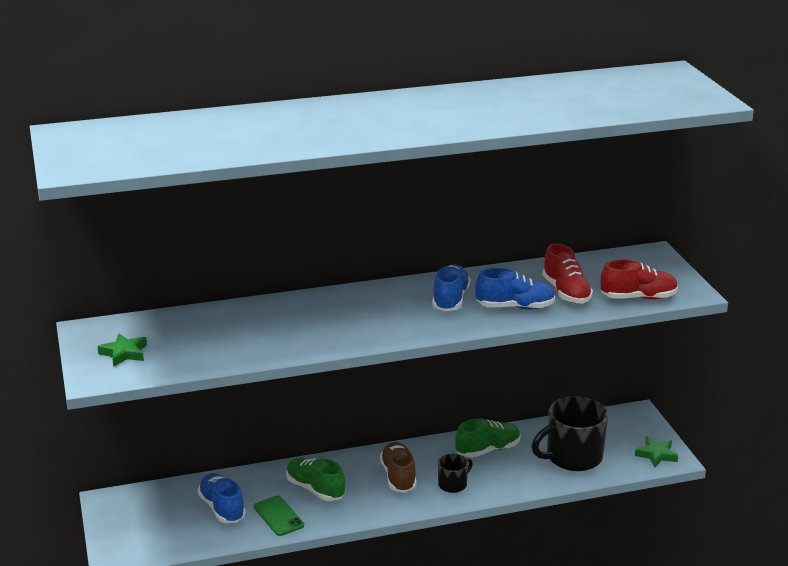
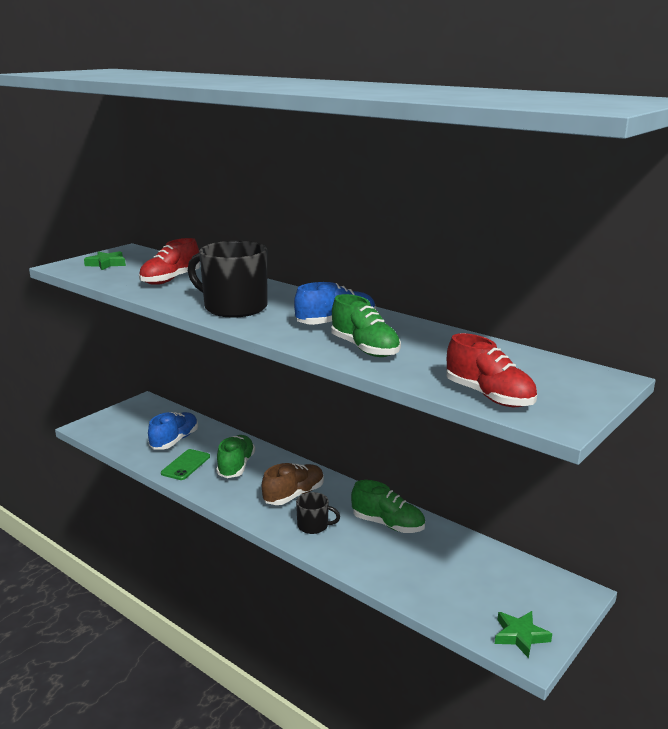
camera: 55 degrees right, 5 degrees down
blue shoe [475,268,555,310] -> green shoe [332,294,401,357]
black mug [531,396,608,471] -> black mug moved to [188,241,267,318]
red shoe [542,243,593,303] -> red shoe moved to [139,238,200,285]

